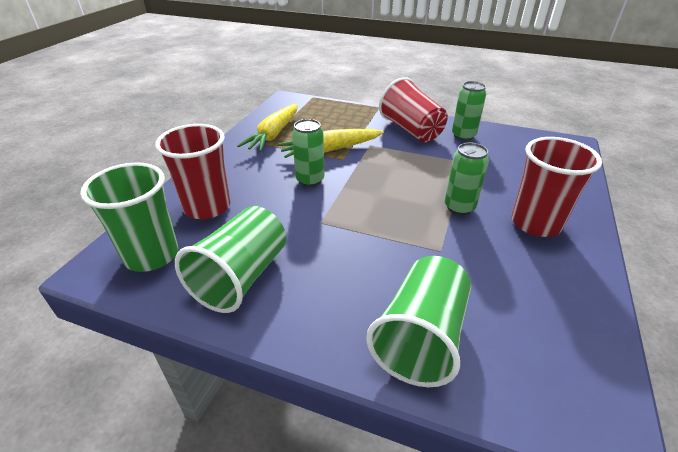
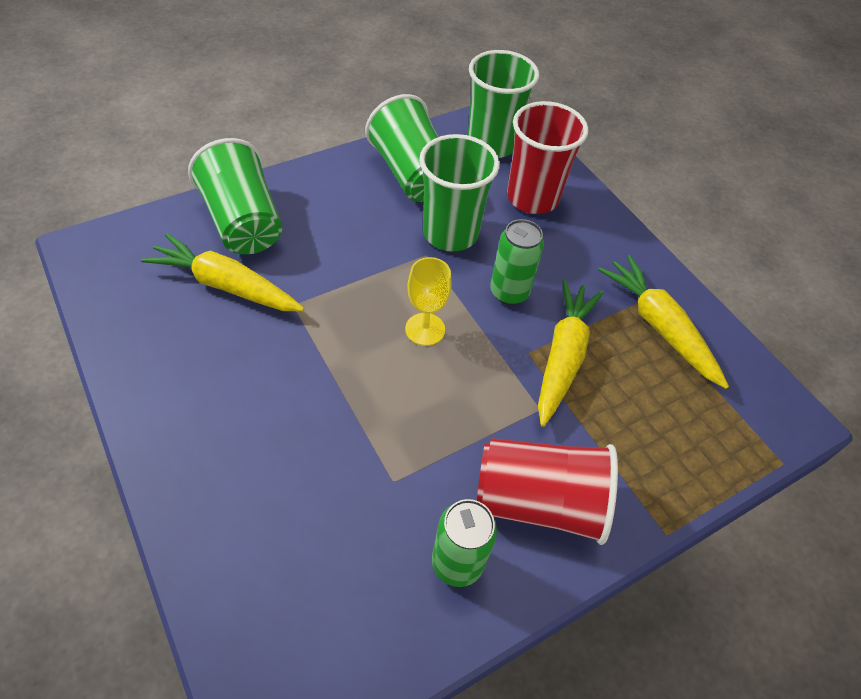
camera: 125 degrees right, 15 degrees up
green can [445,143,489,215] -> none
red cup [511,137,602,237] -> none
none -> yellow carrot [141,233,305,311]
none -> yellow goblet [405,257,452,346]
none -> green cup [419,134,500,251]

